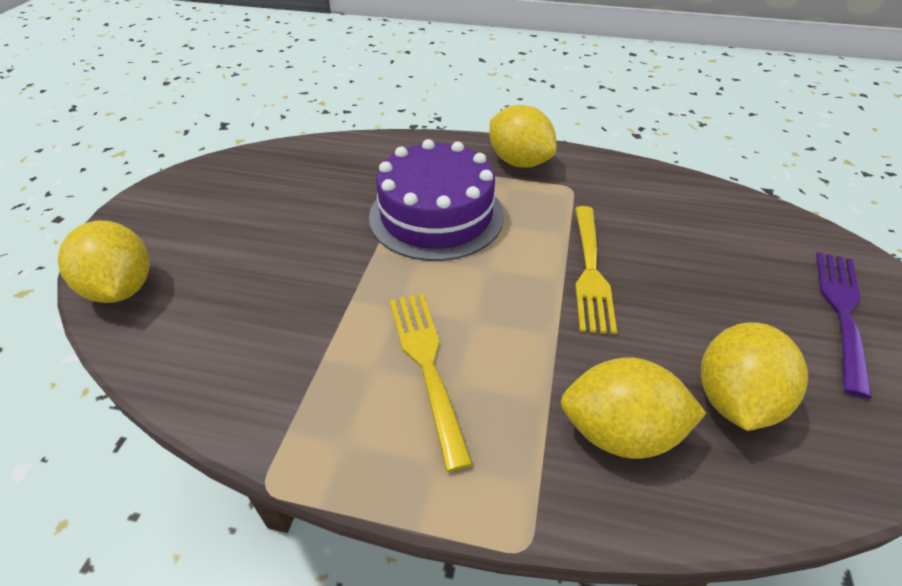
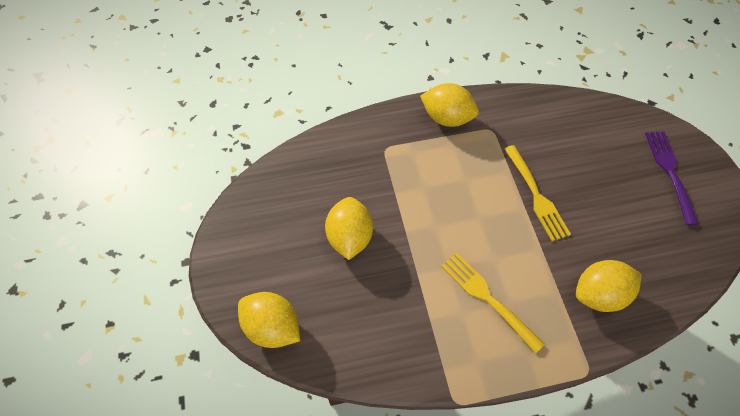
camera: 25 degrees left, 15 degrees up
purple cake [369,139,504,261] -> none
yellow lemon [701,322,808,431] -> yellow lemon moved to [325,197,373,260]

